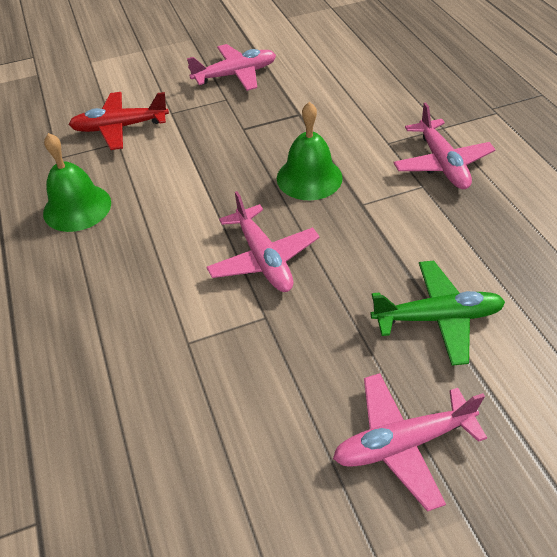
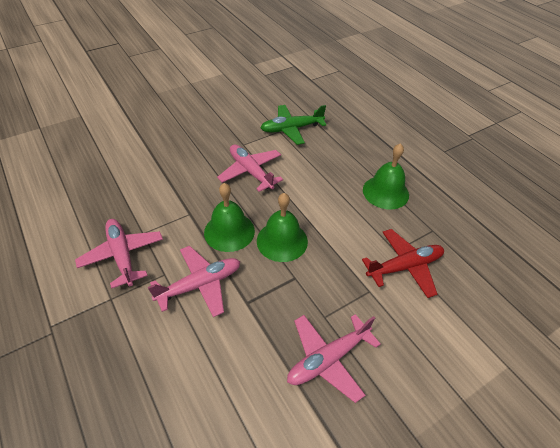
camera: 165 degrees right, 0 degrees up
pink plane [333,373,487,512] -> pink plane moved to [148,246,240,317]
green plane [371,261,505,366] -> green plane moved to [261,105,327,145]
none -> green bell [257,193,308,262]

